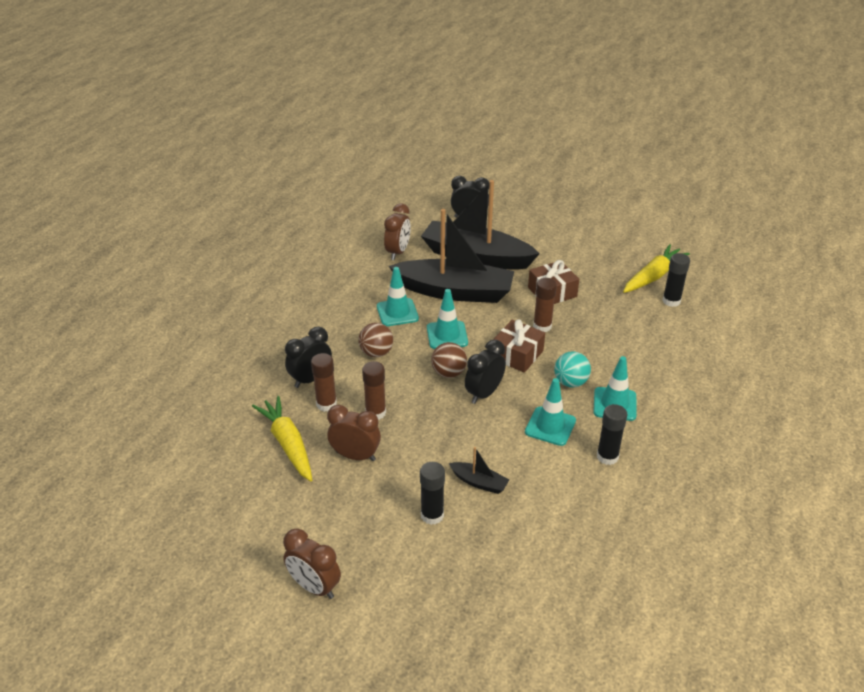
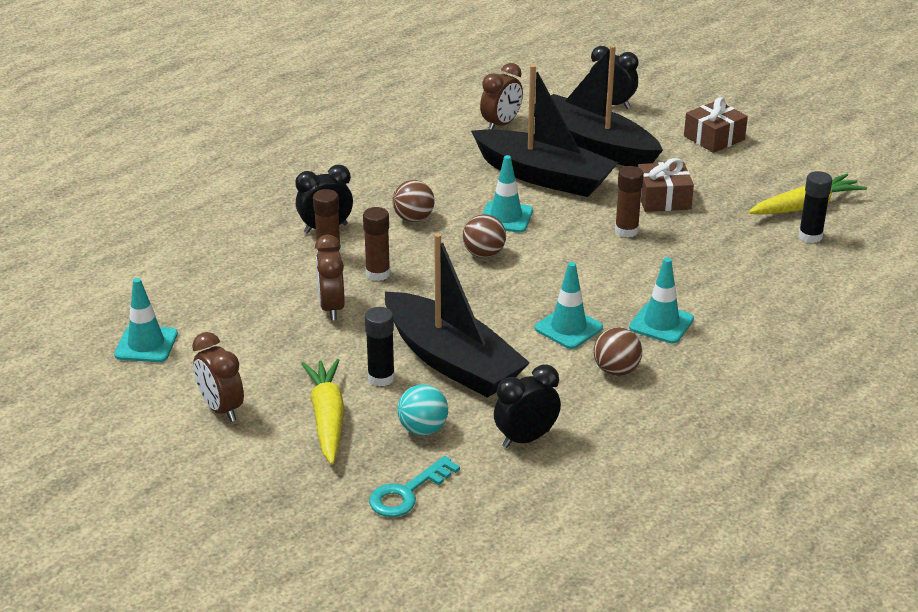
camera: 20 degrees right, 5 degrees down
yellow carrot [252,396,312,482] -> yellow carrot moved to [301,359,344,464]
brown clock [327,405,381,461] -> brown clock turned 135 degrees counterclockwise [315,235,345,320]
turquoise traffic cone [377,267,419,326] -> turquoise traffic cone moved to [114,278,178,362]
black boat [449,447,510,494] -> black boat [385,233,530,398], size x2.48
black clock [465,340,506,404] -> black clock moved to [494,365,561,448]
brown gift [493,320,545,373] -> brown gift moved to [684,97,748,153]
turquoise ball [554,351,591,387] -> turquoise ball moved to [397,384,448,436]
black glue stick [597,404,627,465] -> brown ball [594,327,642,376]
none -> turquoise key [369,456,460,517]

